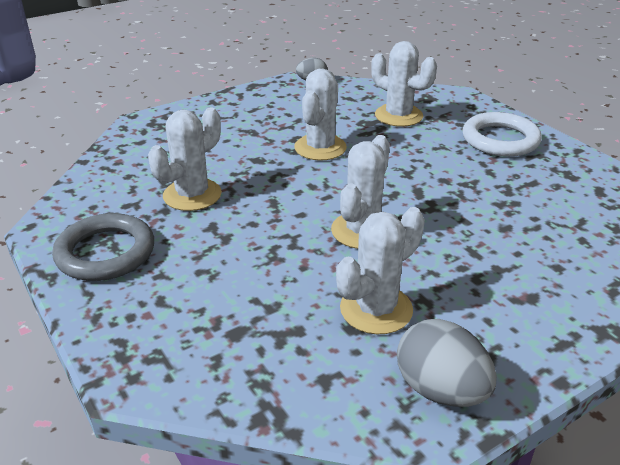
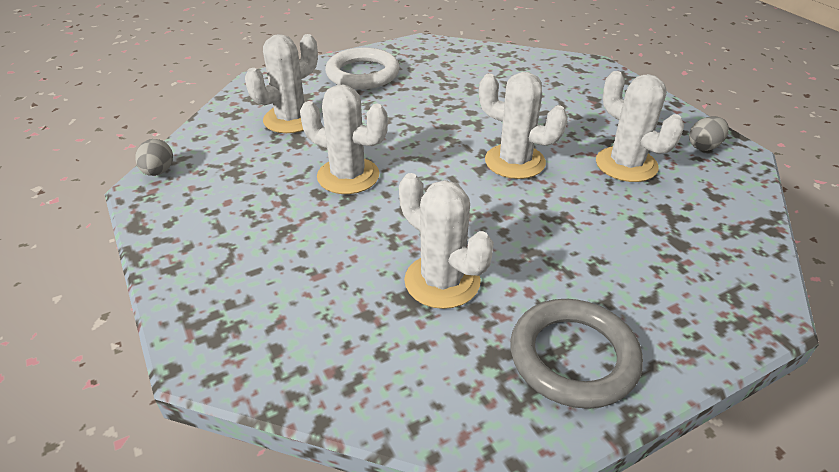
camera: 85 degrees left, 5 degrees up
grey egg [397,319,497,407] -> grey egg [689,116,729,151], size x0.58

